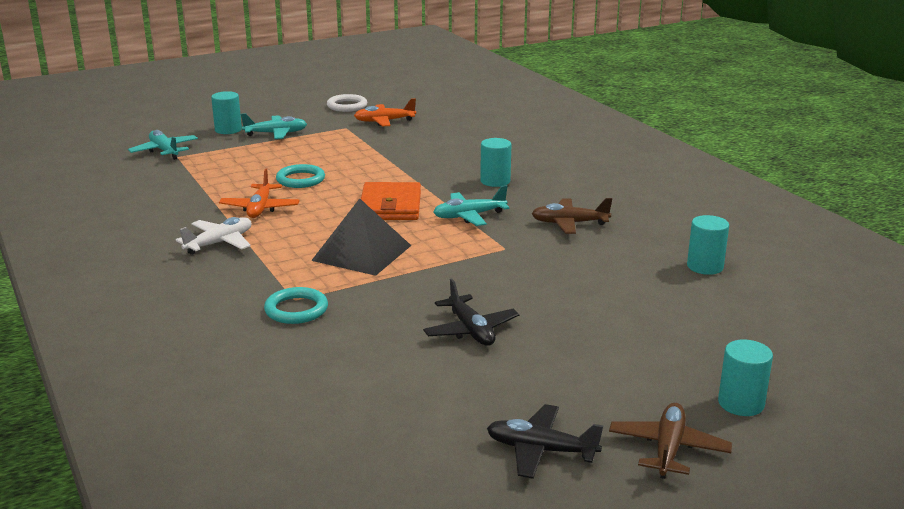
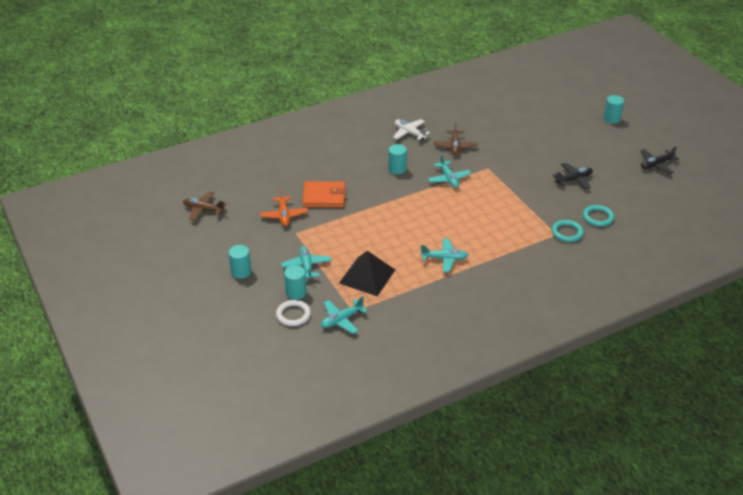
camera: 90 degrees left, 15 degrees up
white plane [176,217,252,255] -> white plane moved to [393,119,430,140]
orange plane [219,168,300,218] -> turquoise plane [420,239,468,272]
turquoise ring [276,164,325,188] -> turquoise ring moved to [583,205,614,227]
black pyramid [311,198,411,276] -> black pyramid moved to [339,251,395,296]
white ring [327,94,367,112] -> white ring moved to [276,300,311,326]
orange wallet [361,182,421,220] -> orange wallet moved to [302,181,346,207]
black plane [487,404,603,479] -> black plane turned 45 degrees clockwise [640,146,679,174]
brown plane [609,403,732,479] -> brown plane moved to [183,191,226,221]
turquoise cylinder [687,215,729,275] -> turquoise cylinder moved to [229,245,251,279]

